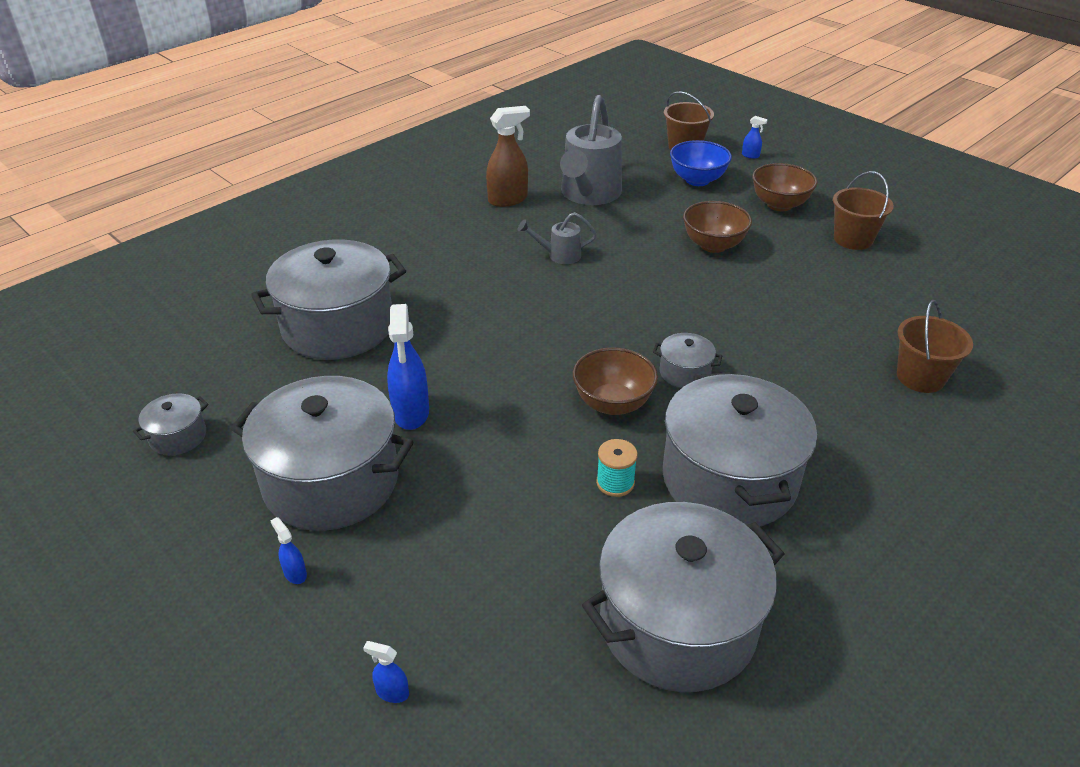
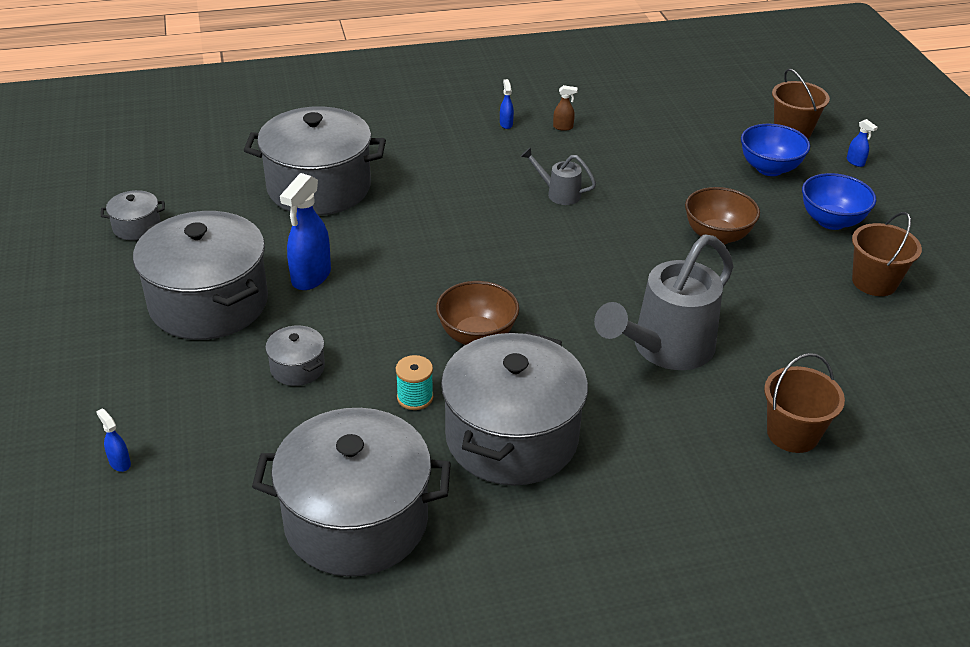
camera: 30 degrees right, 0 degrees up
blue spray bottle [270,517,307,584] -> blue spray bottle moved to [500,79,514,129]
brown spray bottle [486,106,530,207] -> brown spray bottle [553,85,578,131], size x0.46
grey watering can [560,95,622,205] -> grey watering can moved to [594,234,733,370]
grey pot [653,333,722,388] -> grey pot moved to [265,326,325,386]
brown bowl [752,163,818,211] -> blue bowl [802,173,876,230]

